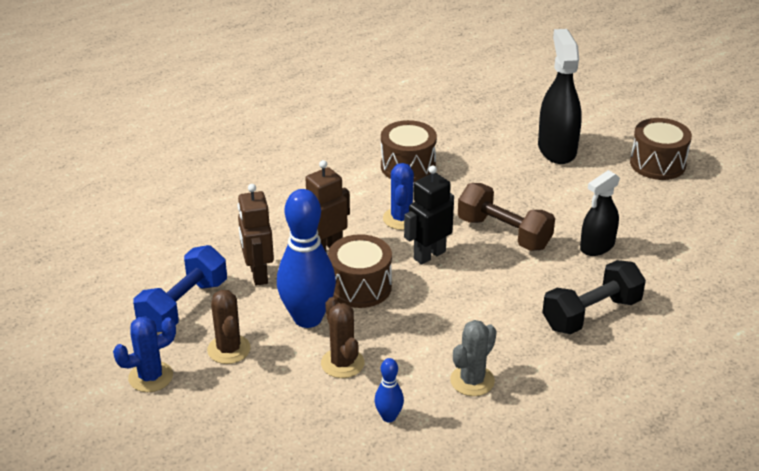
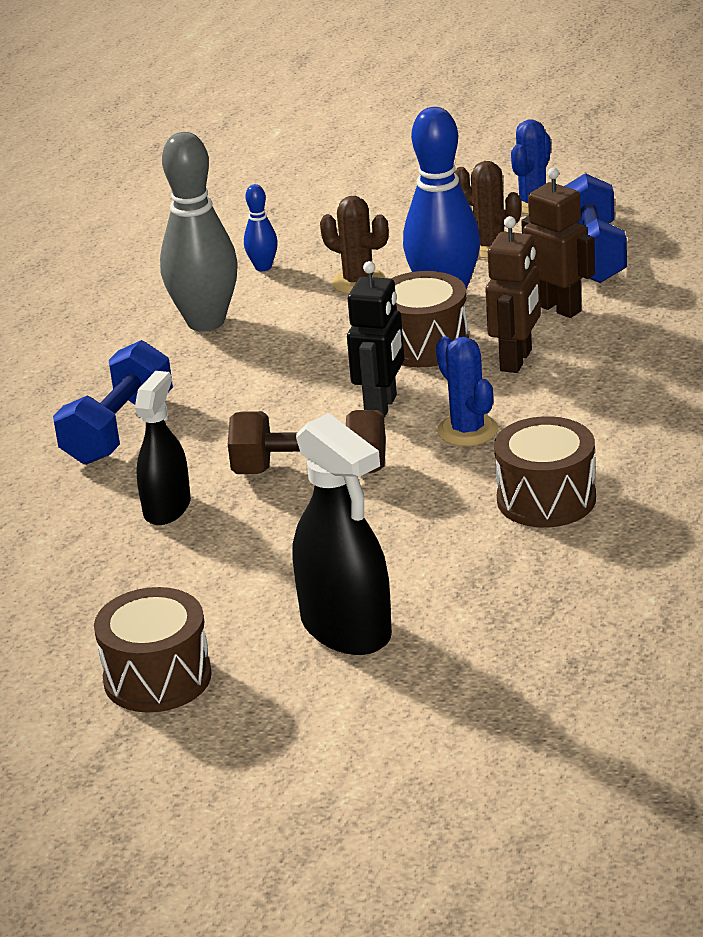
camera: 150 degrees right, 5 degrees down
grey cactus [450,320,497,396] -> grey bowling pin [160,132,238,331]
black dumbbell [542,260,646,334] -> blue dumbbell [53,340,173,465]

